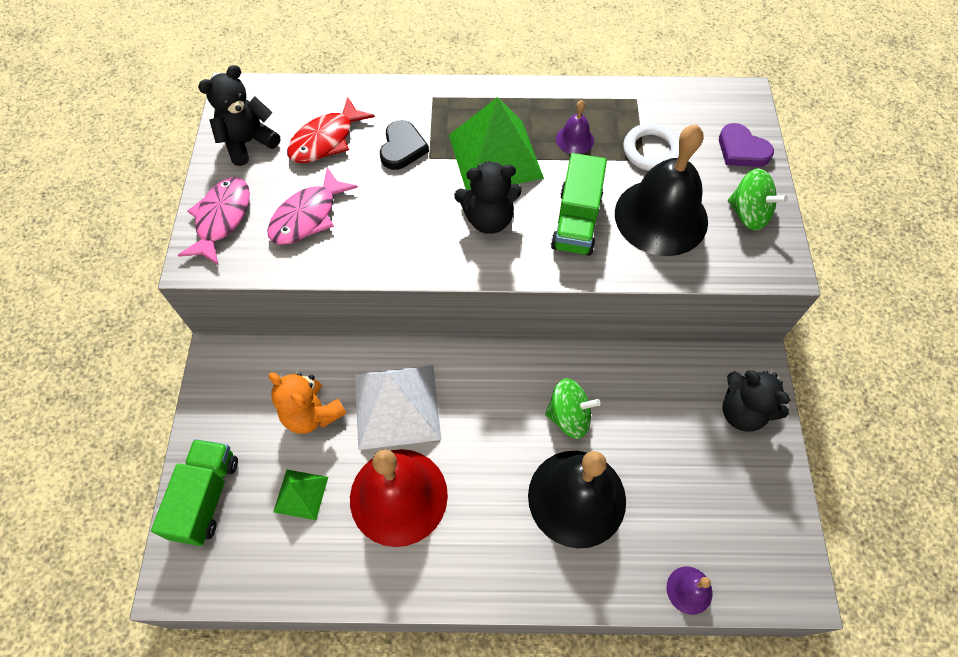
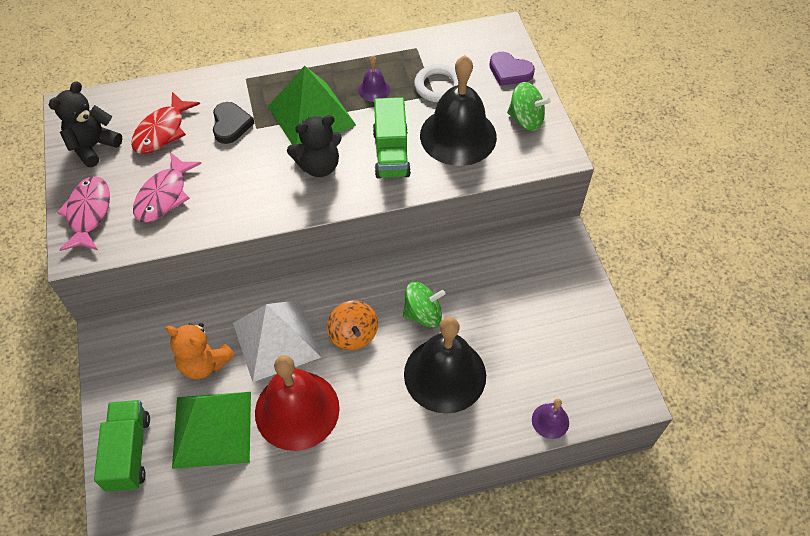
camera: 15 degrees left, 5 degrees down
green pyramid [273,470,328,520] -> green pyramid [172,392,251,469], size x1.95
black teddy bear [722,370,790,432] -> none
none -> orange spinning top [327,301,378,350]

